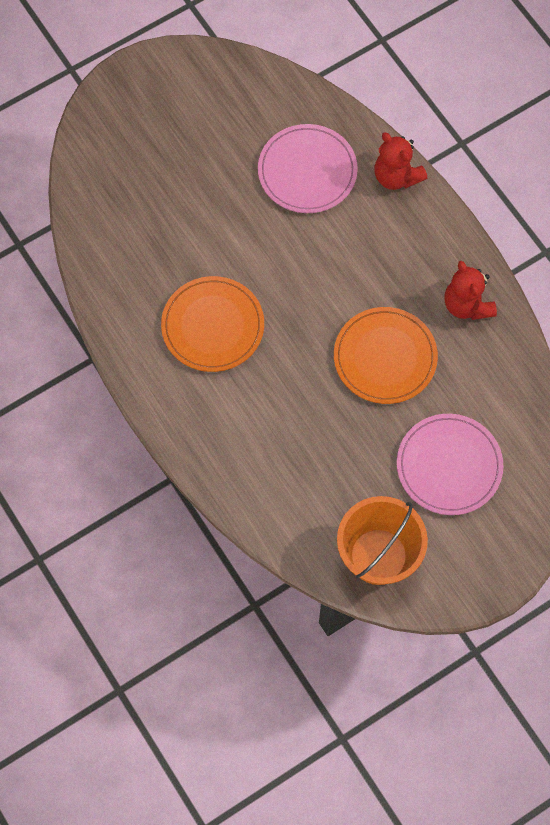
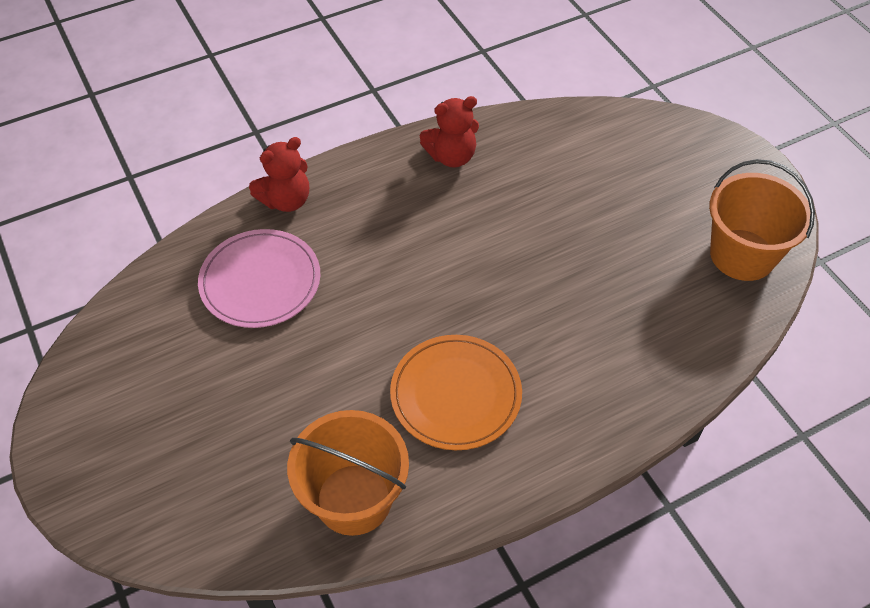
camera: 85 degrees left, 15 degrees down
orange plate [334,307,438,404] -> none
pink plate [397,414,503,515] -> none
none -> orange bucket [287,410,409,536]

